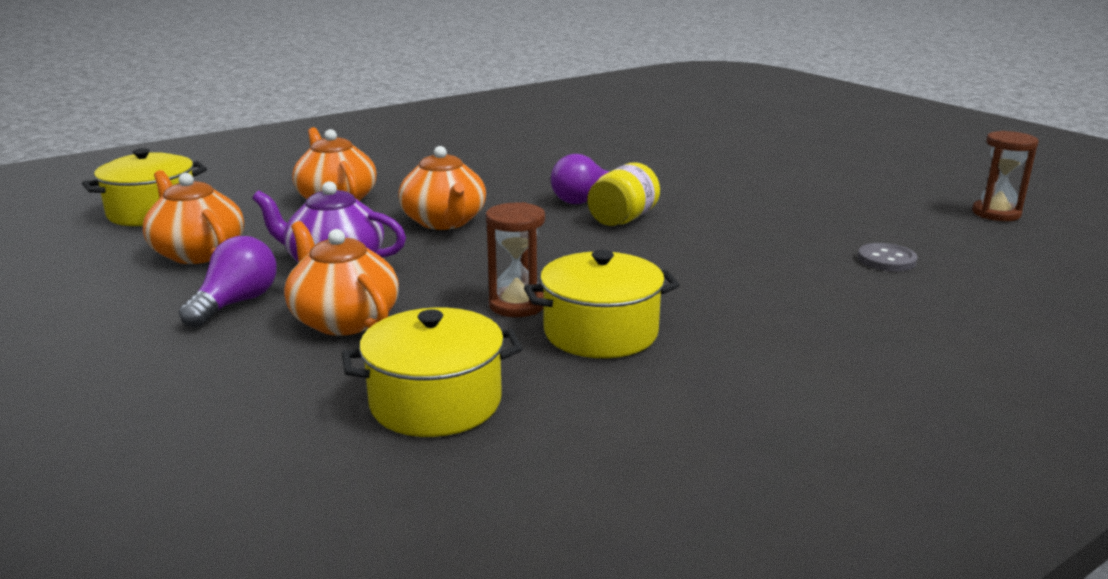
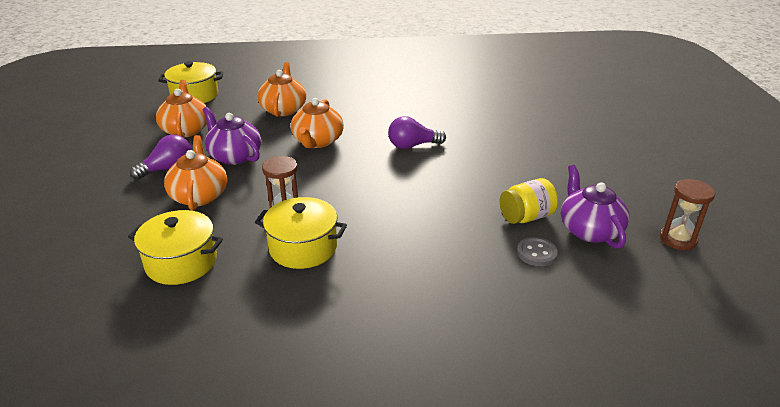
camera: 30 degrees right, 10 degrees up
yellow jar [587,162,660,226] -> yellow jar moved to [500,178,558,224]
none -> purple teapot [561,165,629,249]

